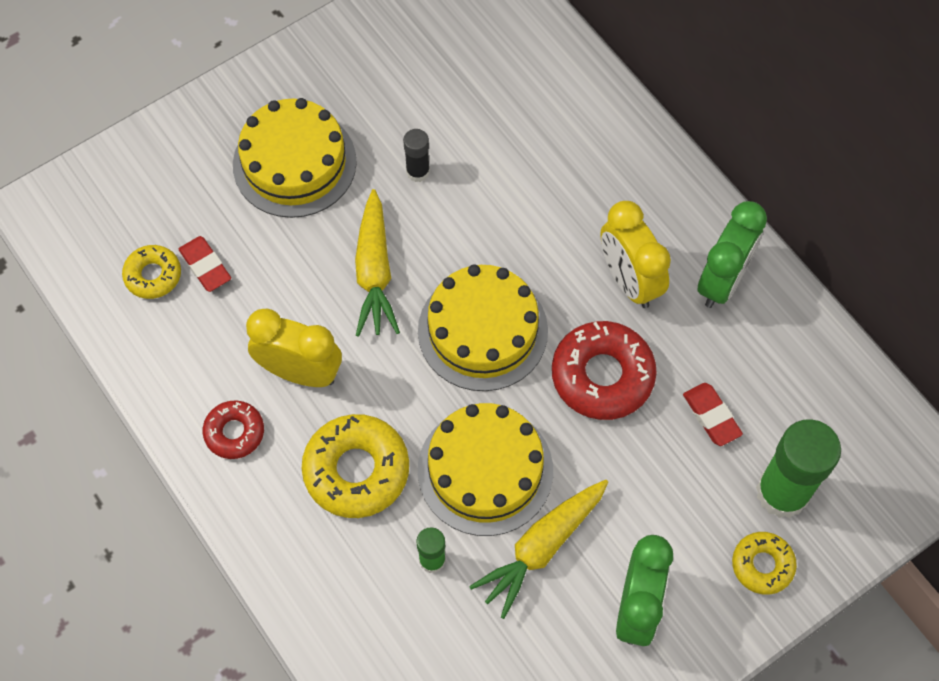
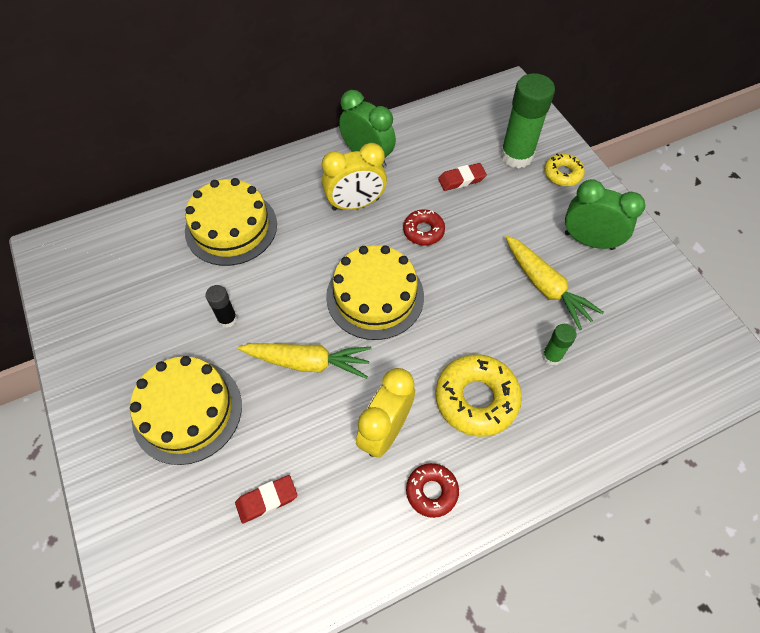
camera: 80 degrees left, 5 degrees down
yellow donut [122,245,181,299] -> none
yellow cake [418,403,553,536] -> yellow cake moved to [185,178,277,266]
red donut [552,321,657,420] -> red donut [403,209,445,245], size x0.58

